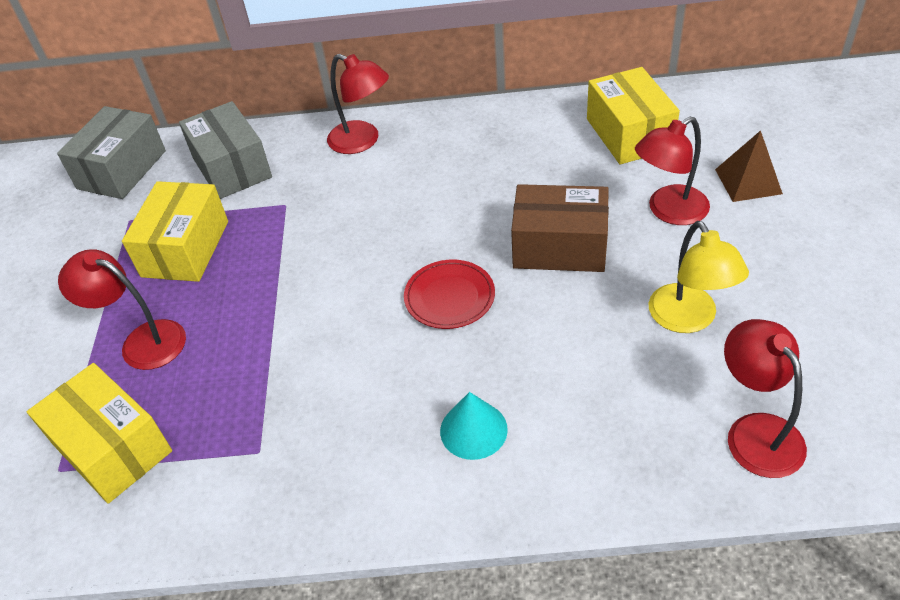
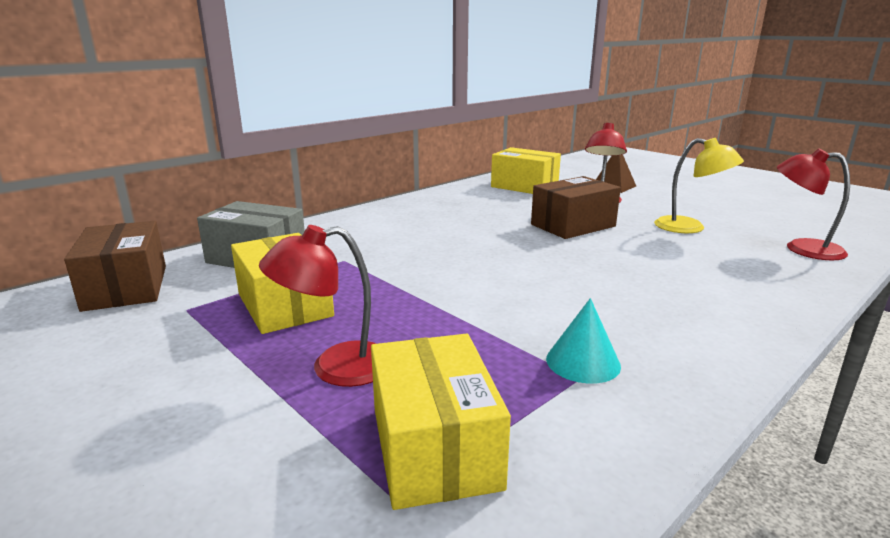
camera: 45 degrees left, 25 degrees down
yellow box [27,363,172,504] -> yellow box turned 75 degrees clockwise [371,334,511,510]
grey box [57,106,166,199] -> brown box [64,221,166,312]
red lamp [327,54,389,154] -> none
red plate [404,260,495,329] -> none
turquoise cone [440,392,508,460] -> turquoise cone moved to [546,298,621,384]

